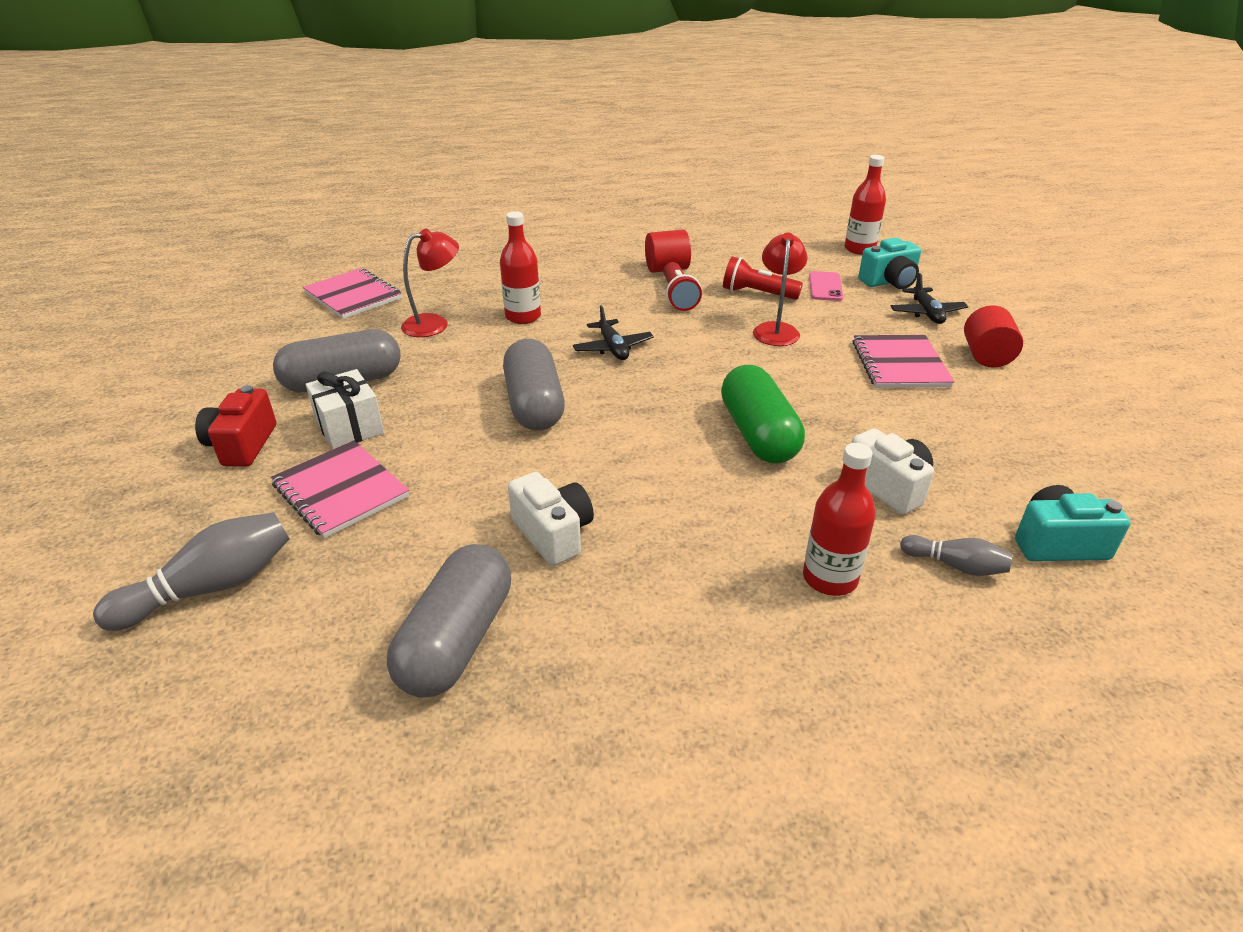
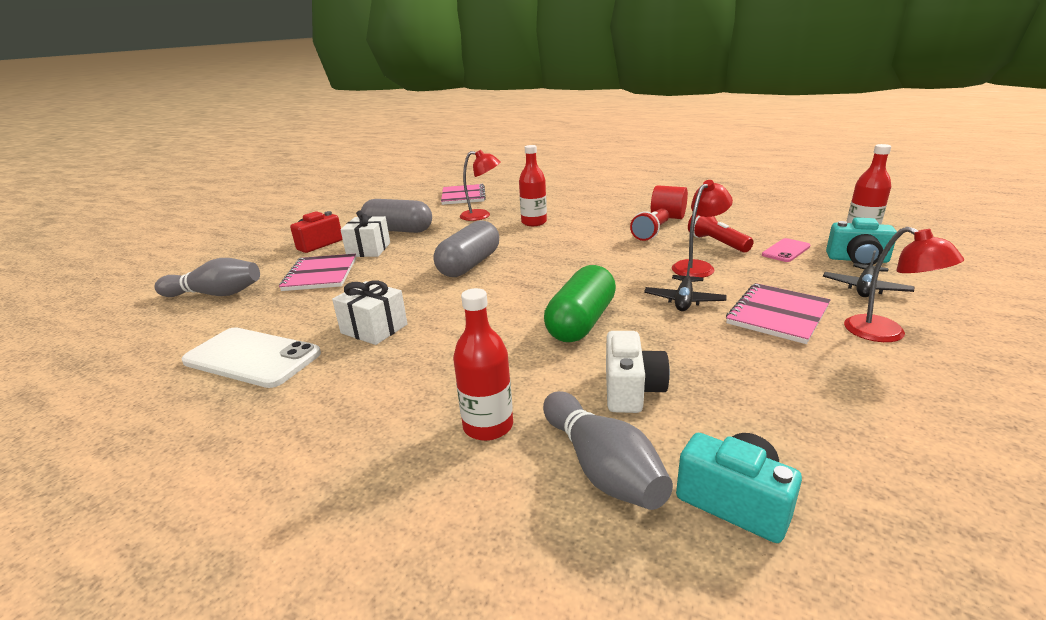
camera: 40 degrees right, 10 degrees down
grey capsule [387,544,511,698] -> white phone [181,327,321,388]
white camera [508,472,594,566] -> white gift [332,280,407,345]
black plane [573,305,654,360] -> black plane moved to [644,261,727,311]
grey bowling pin [900,535,1012,576] -> grey bowling pin [543,391,673,510], size x1.72
red cylinder [964,305,1023,368] -> red lamp [844,227,964,342]

